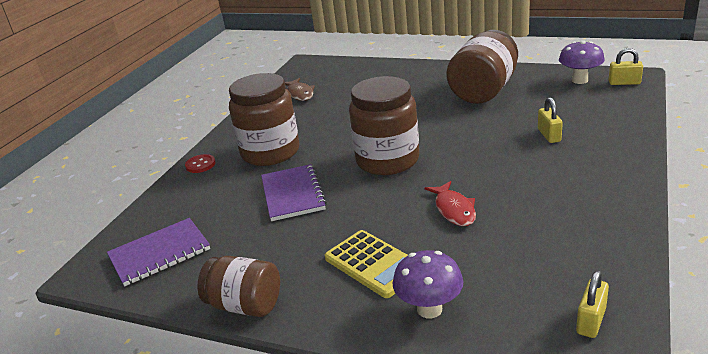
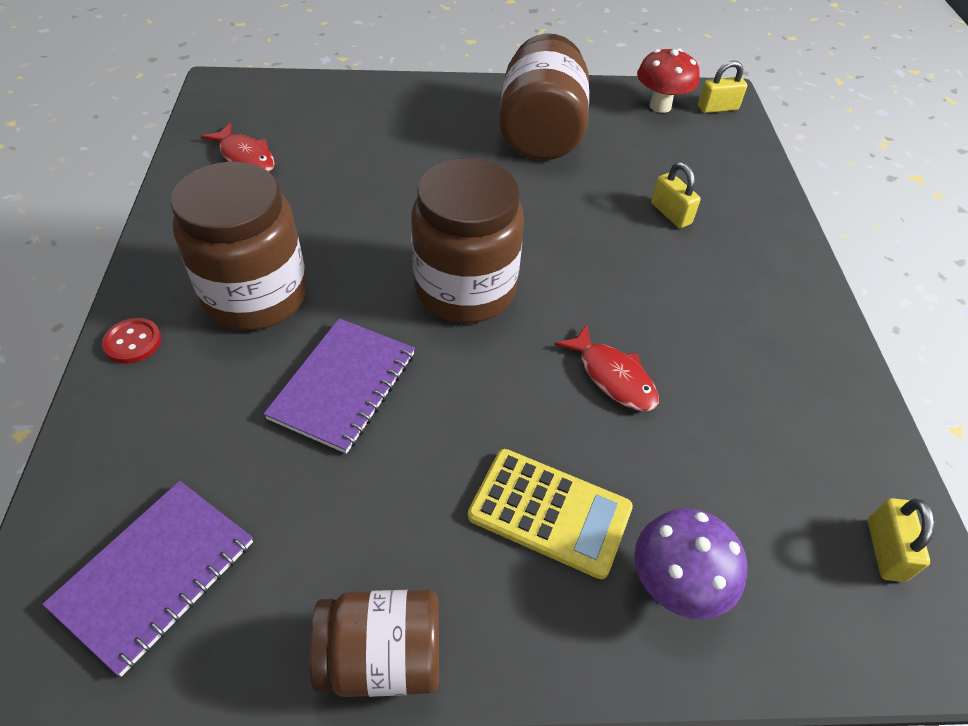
camera: 30 degrees left, 20 degrees up
purple notebook [261,164,327,221] -> purple notebook turned 60 degrees clockwise [264,318,415,454]
brown fish [285,78,315,101] -> red fish [201,123,275,172]
purple mushroom [559,40,605,84] -> red mushroom [637,48,700,113]

